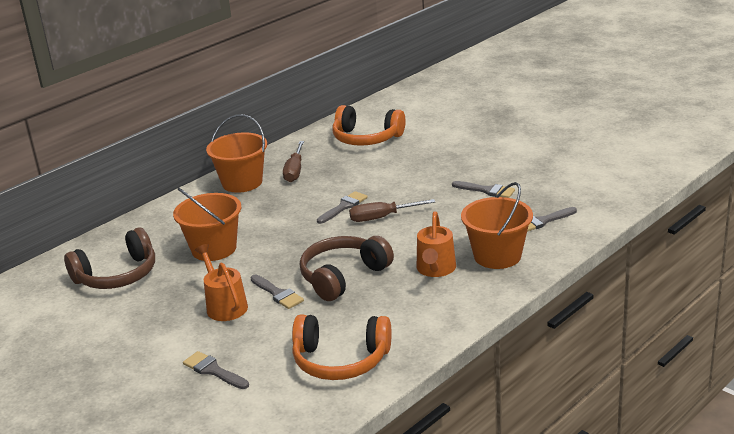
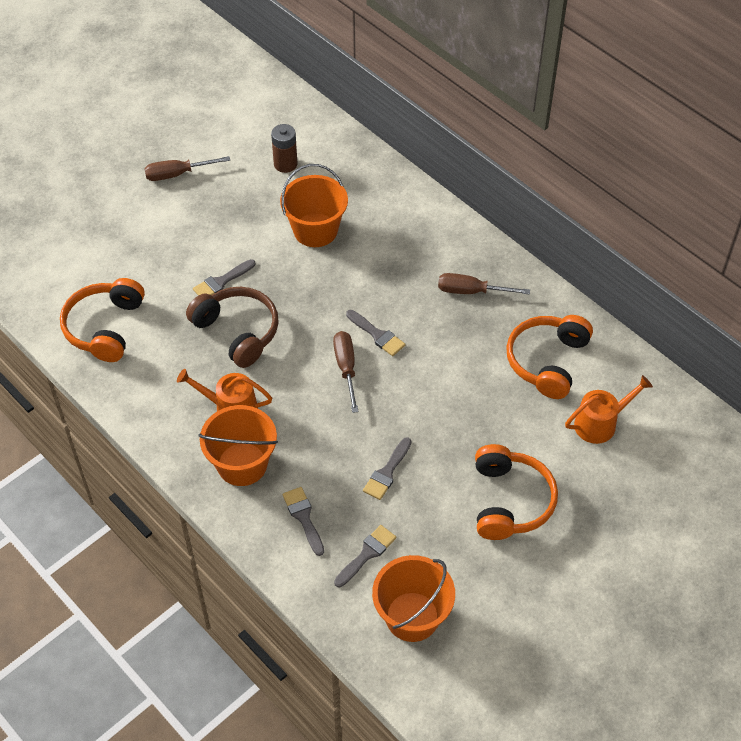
camera: 90 degrees right, 25 degrees up
brown headphones [64,228,155,289] -> brown battery [271,124,297,173]
grey brush [183,351,249,389] -> grey brush moved to [334,525,396,587]
orange watering can [195,244,248,321] -> orange watering can moved to [565,375,653,444]
orange bucket [206,114,267,193] -> orange bucket moved to [372,555,455,642]
none -> brown screwdriver [144,156,230,181]
none -> orange headphones [475,444,558,540]

